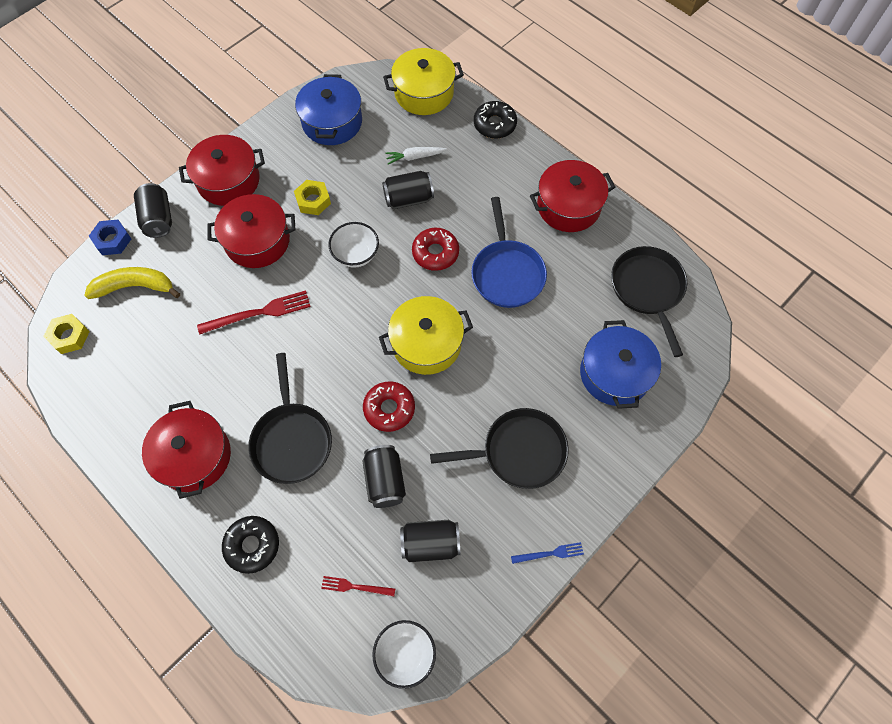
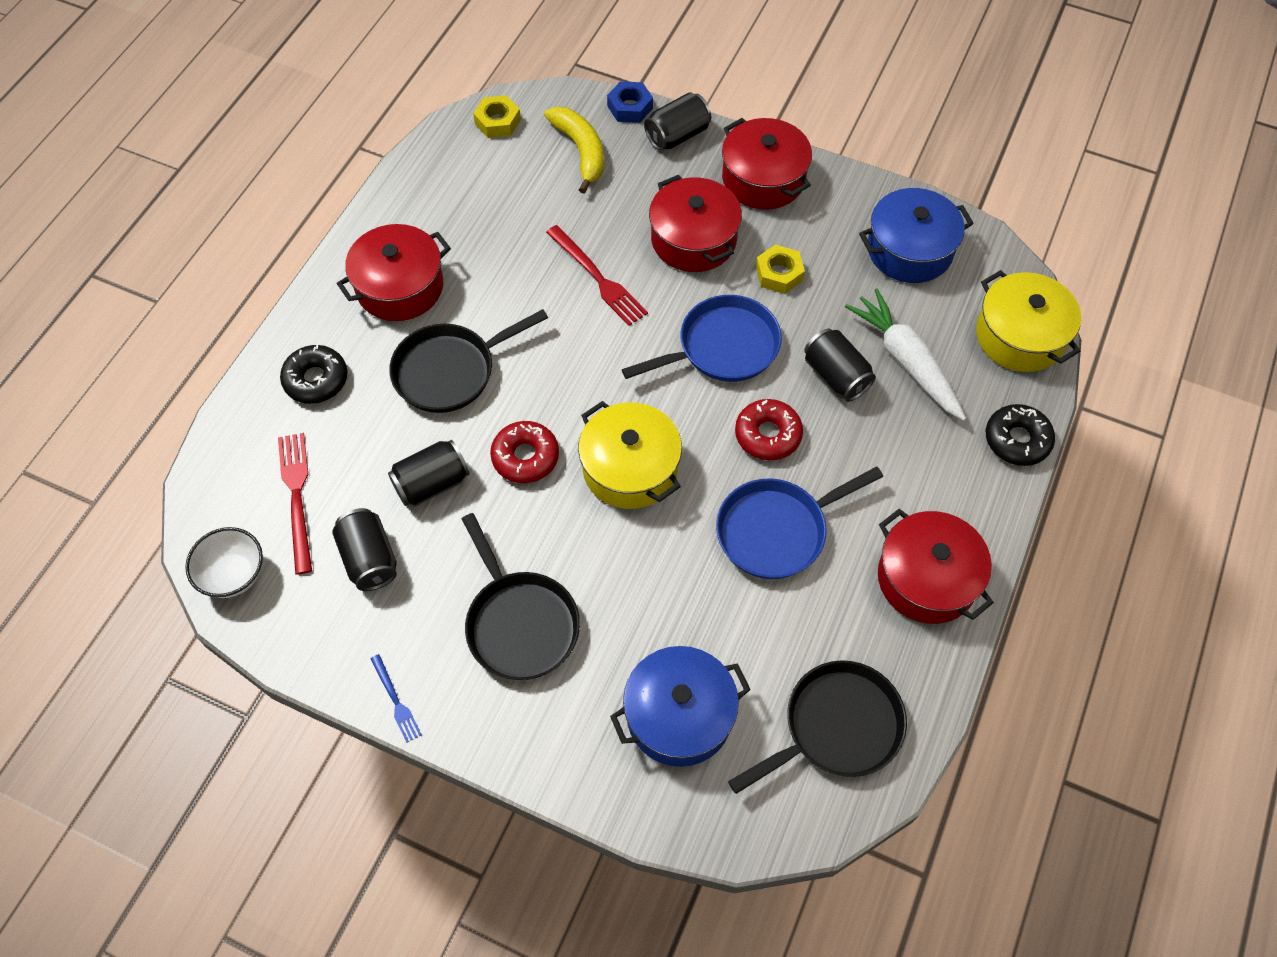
camera: 70 degrees right, 5 degrees down
red fork [321,576,395,596] -> red fork [278,433,312,575], size x1.77
white bowl [328,222,379,268] -> blue pan [622,295,782,382]
white carrot [385,147,447,165] -> white carrot [845,289,966,421], size x1.88

